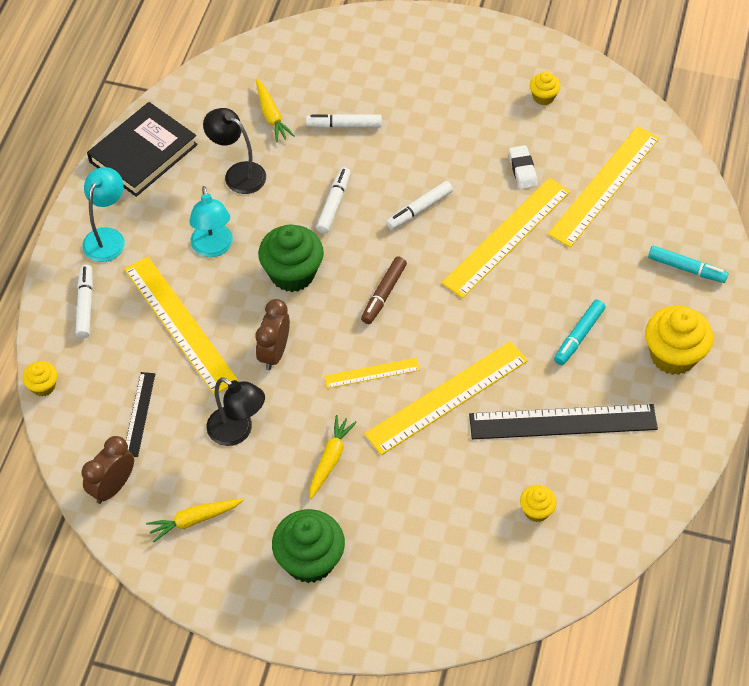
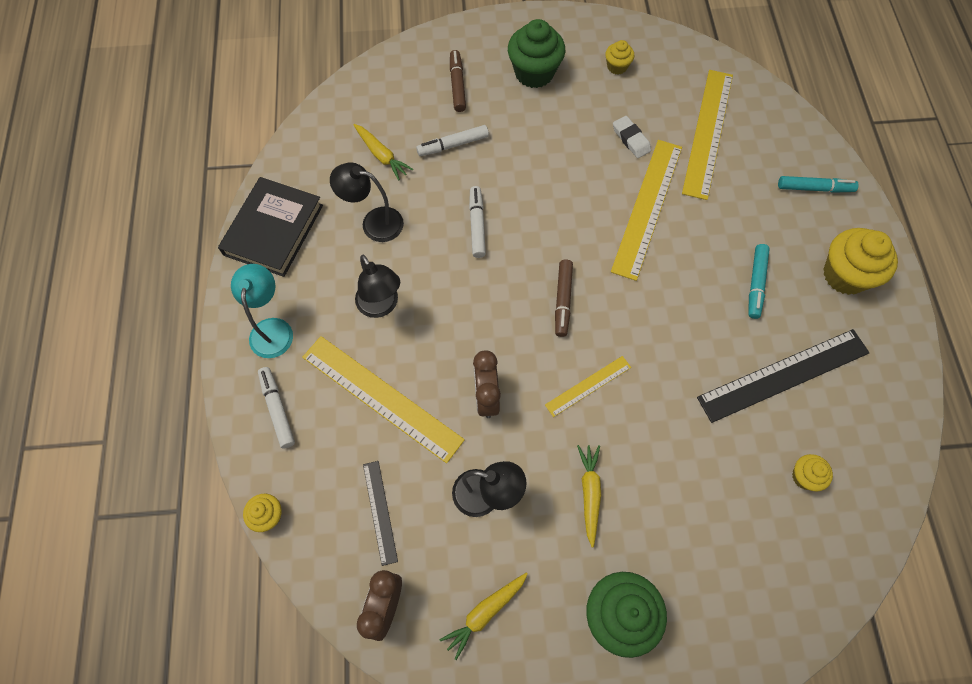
camera: 20 degrees left, 10 degrees up
turquoise lamp [189,186,233,257] -> black lamp [355,255,400,318]
green cupcake [258,224,324,292] -> green cupcake moved to [508,19,565,88]
yellow ruler [364,341,528,455] -> none
white marker [386,181,453,230] -> none
none -> brown marker [450,50,466,112]

